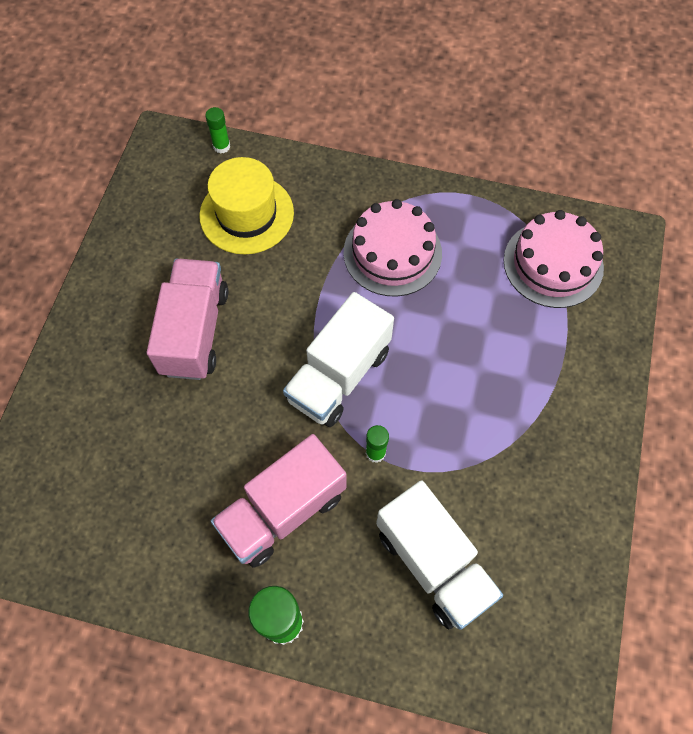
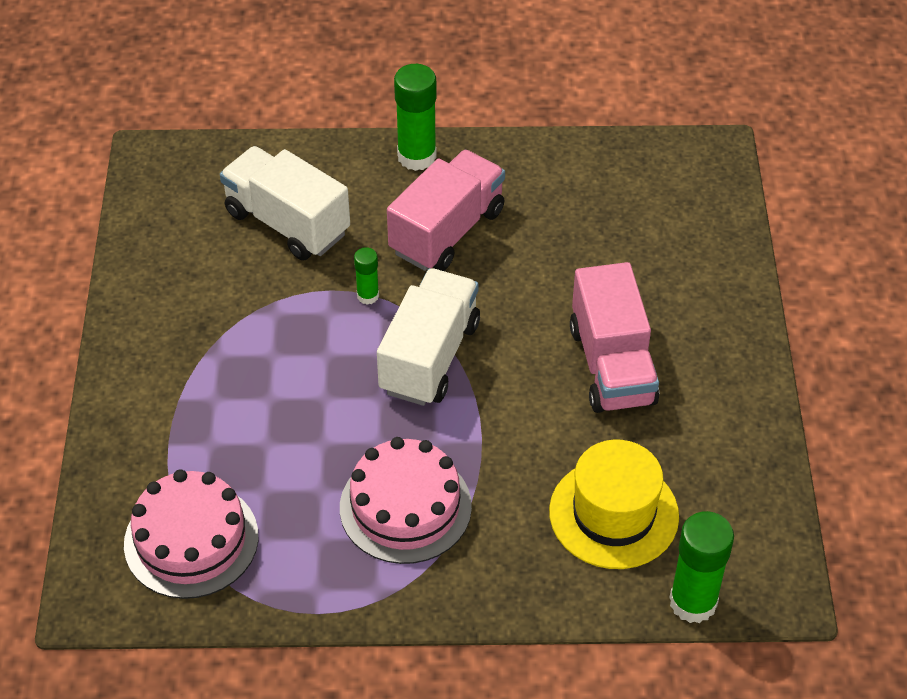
camera: 165 degrees right, 15 degrees down
green glue stick [205,107,230,154] -> green glue stick [669,511,734,623], size x1.88

